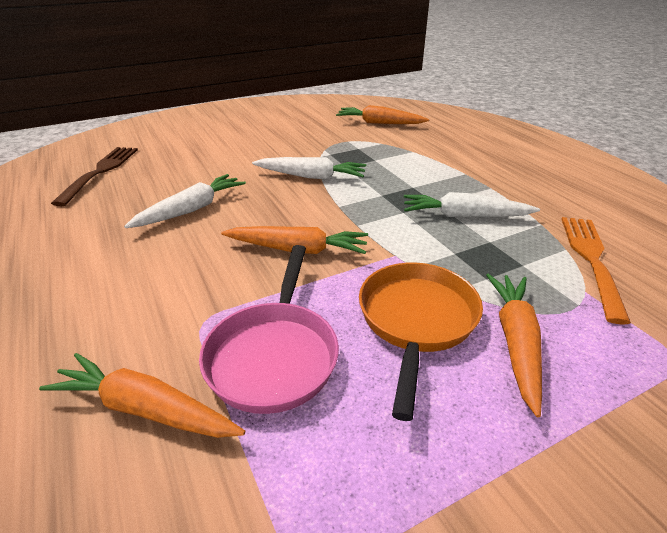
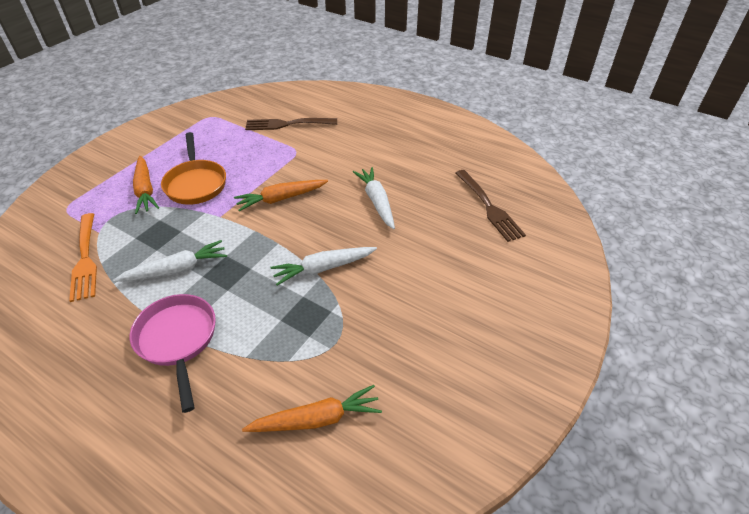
camera: 150 degrees right, 10 degrees up
orange carrot [39,353,245,438] -> brown fork [245,118,337,130]
white carrot [124,174,246,228] -> white carrot turned 150 degrees clockwise [353,167,395,229]
pink pan [199,245,339,414] -> pink pan moved to [130,294,216,413]

